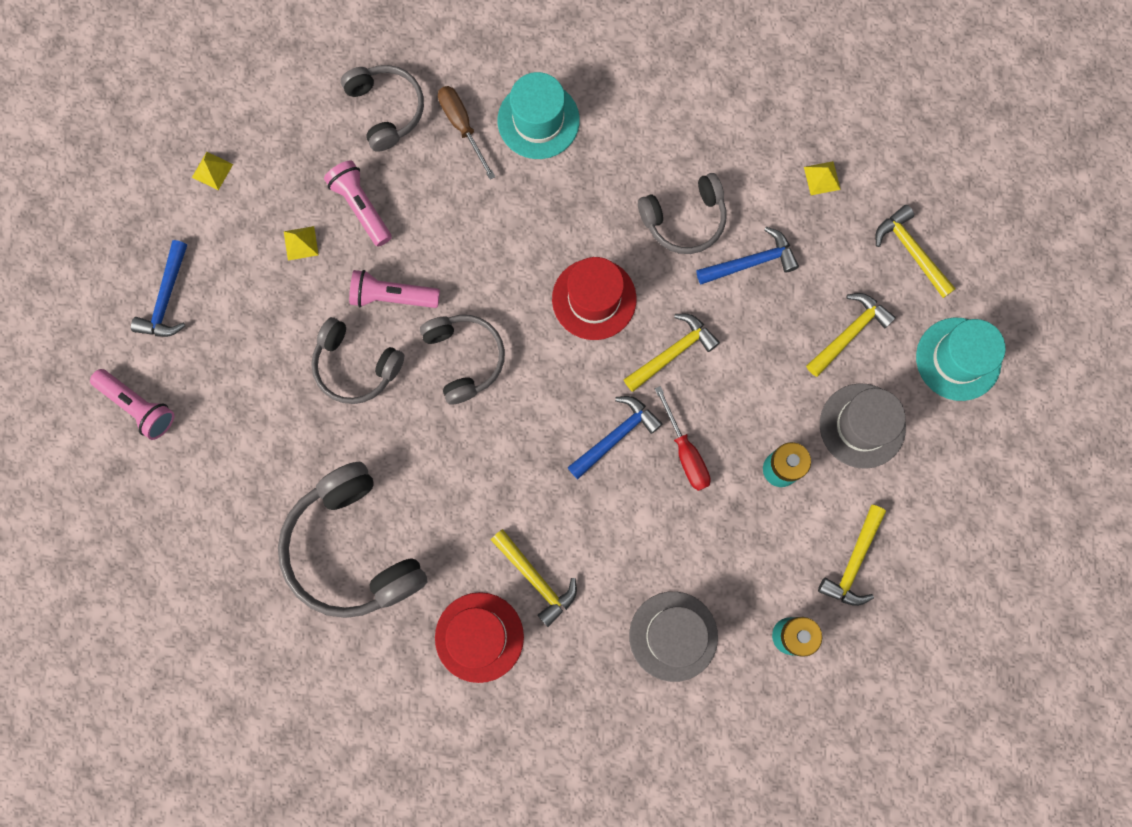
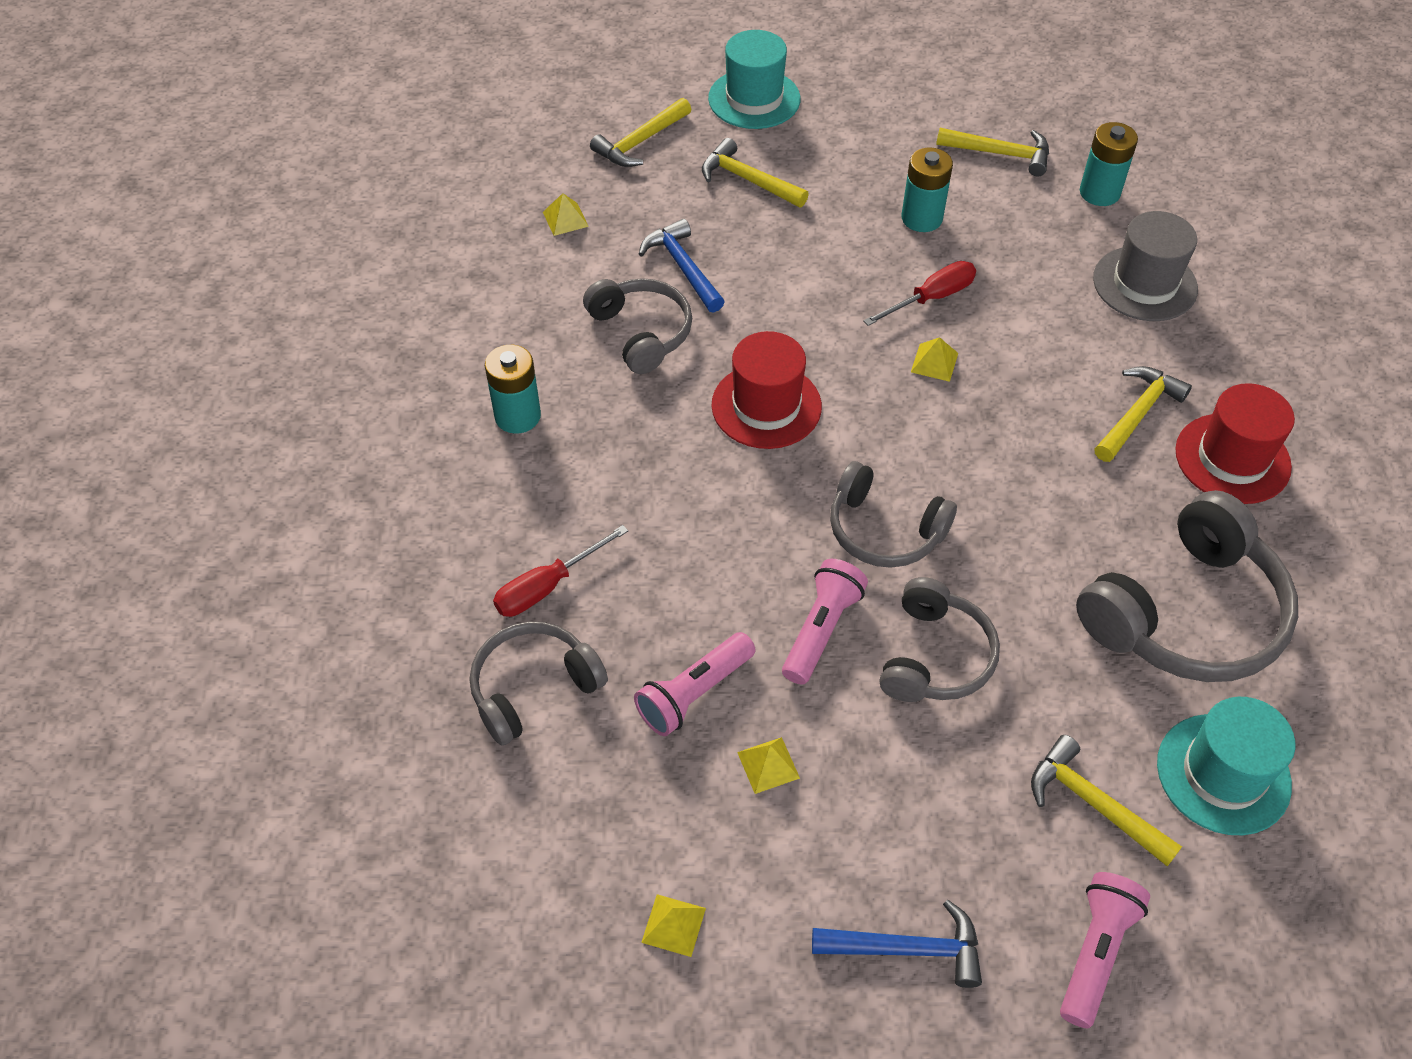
camera: 100 degrees left, 25 degrees down
pink flashlight [349,270,440,308] -> pink flashlight turned 150 degrees counterclockwise [782,559,868,685]
grey headphones [420,315,505,405] -> grey headphones turned 120 degrees counterclockwise [830,461,957,568]
brown screwdriver [438,86,495,180] -> red screwdriver [493,525,628,617]
turquoise hat [497,72,580,159] -> turquoise hat moved to [1157,697,1295,835]
blue hammer [567,396,662,479] -> yellow pyramid [911,337,958,382]
yellow hammer [623,314,720,392] -> yellow hammer moved to [1031,735,1182,866]
grey hat [820,383,906,469] -> none
none -> turquoise battery [485,345,541,434]

